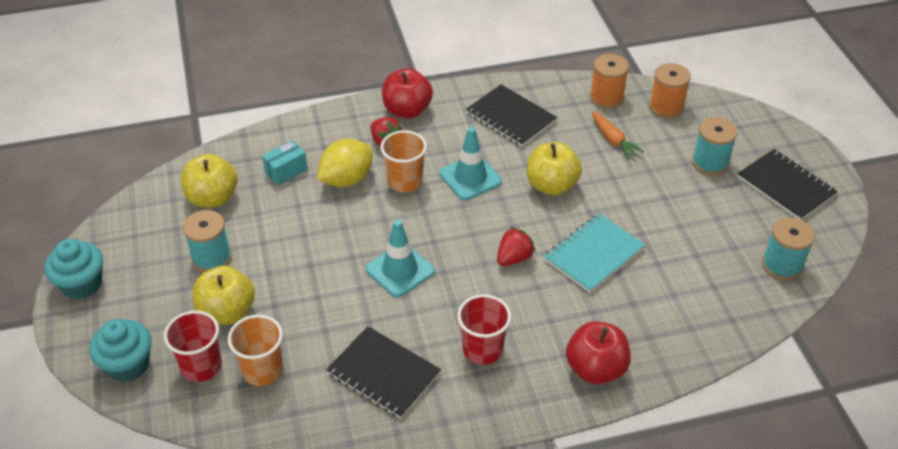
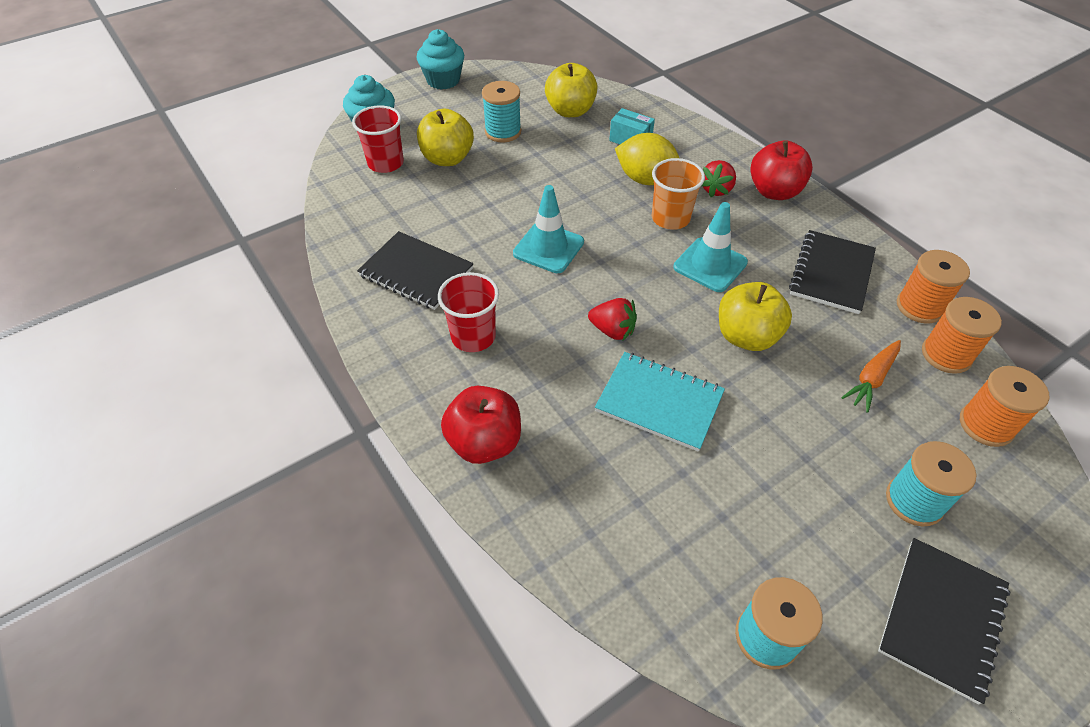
camera: 70 degrees right, 5 degrees up
orange cup [228,315,283,386] -> none
black notebook [326,326,441,419] -> black notebook turned 75 degrees counterclockwise [357,231,474,310]
none -> orange spool [897,250,970,324]

